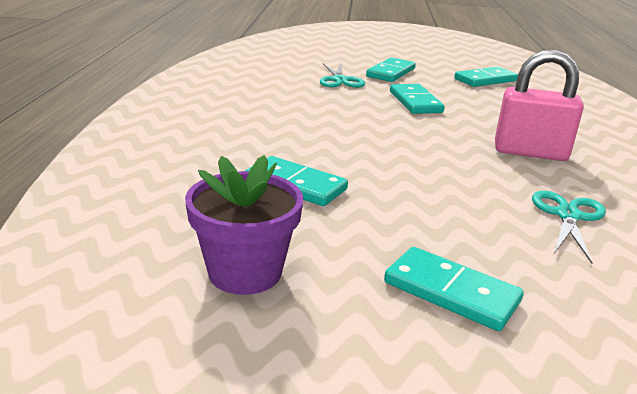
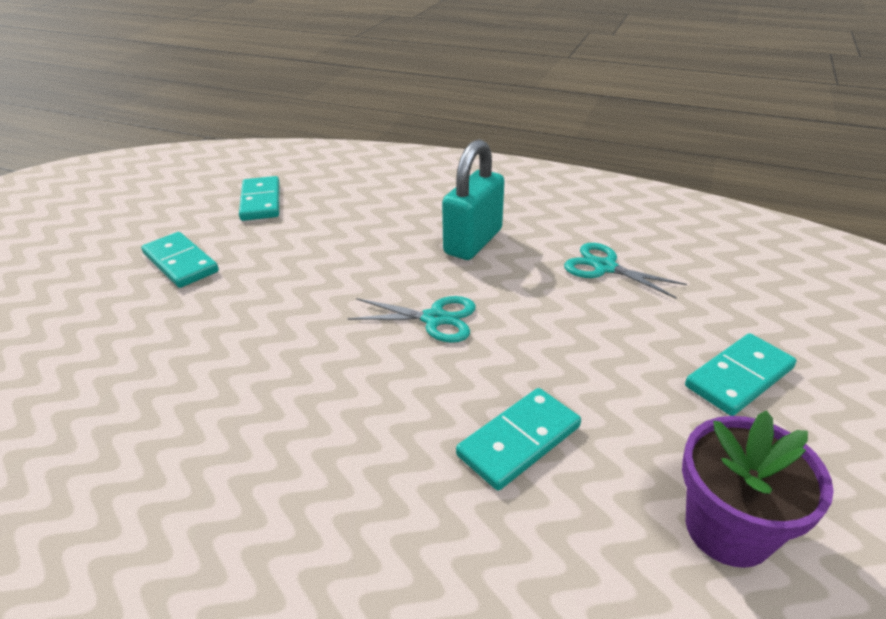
camera: 70 degrees left, 10 degrees up
turquoise scissors [320,64,365,88] -> turquoise scissors moved to [347,296,476,343]
turquoise domino [390,84,445,114] -> none
pink padlock [495,50,584,161] -> turquoise padlock [442,139,504,260]

